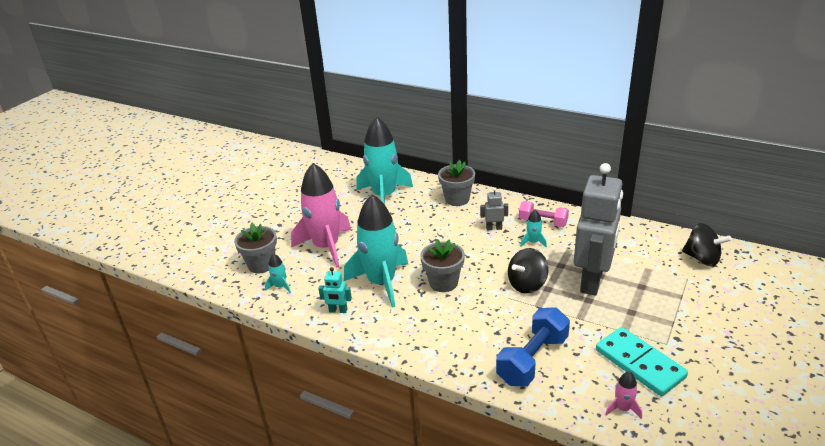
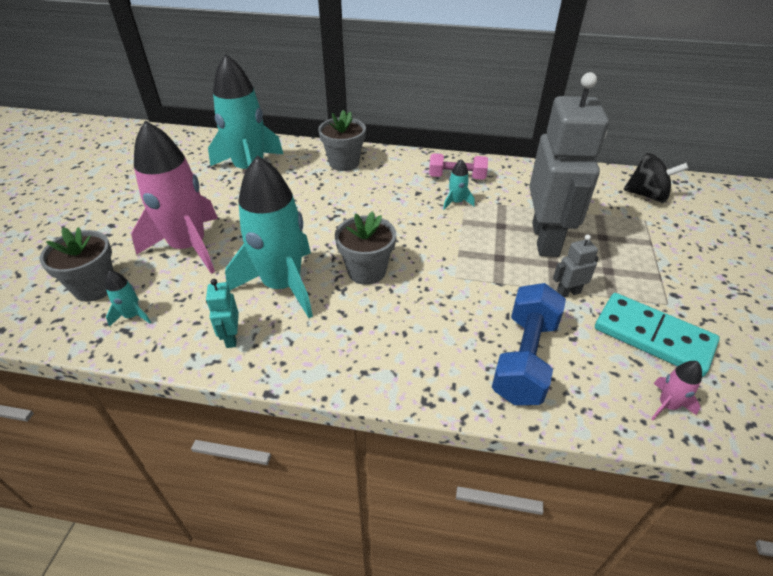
camera: 20 degrees left, 10 degrees up
turquoise robot [318,267,352,313] -> turquoise robot turned 90 degrees clockwise [206,279,239,348]
grey robot [480,187,508,230] -> grey robot moved to [553,235,599,298]
black spinning top [508,248,548,294] -> none

